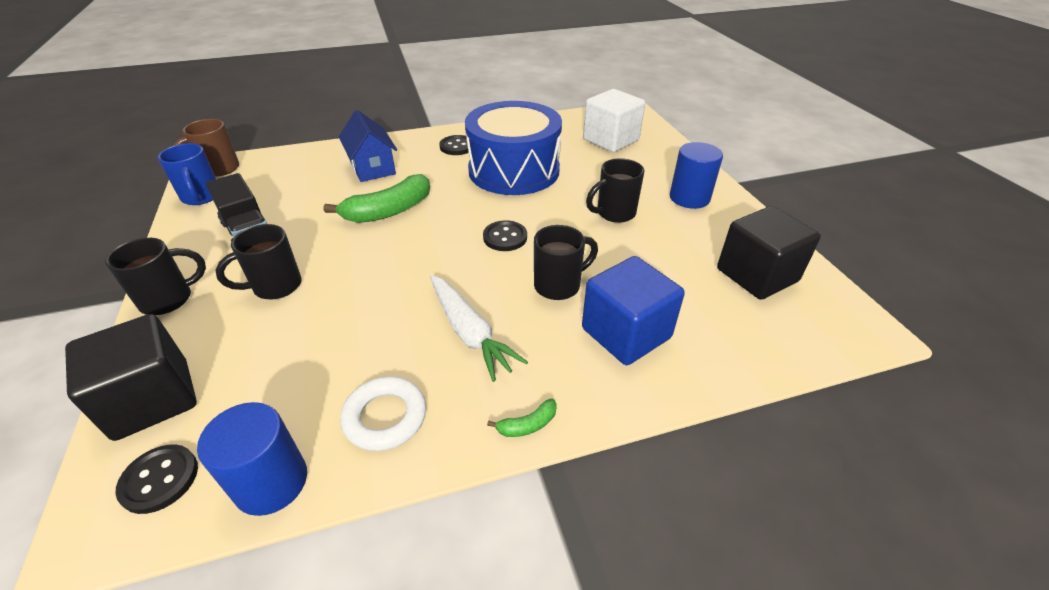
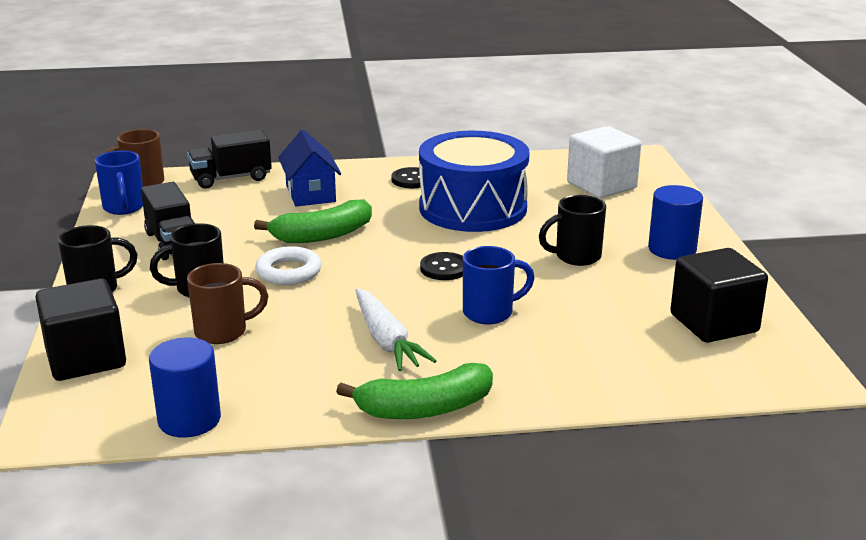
camera: 10 degrees right, 15 degrees down
black button [115,445,198,514] -> none
white ring [340,376,426,451] -> white ring moved to [255,246,321,285]
green banana [487,398,557,437] -> green banana [336,363,493,419], size x2.27
black mug [534,225,598,300] -> blue mug [463,246,535,324]
blue cube [582,256,685,365] -> none
none -> black truck [187,130,272,189]
none -> brown mug [187,263,268,344]

